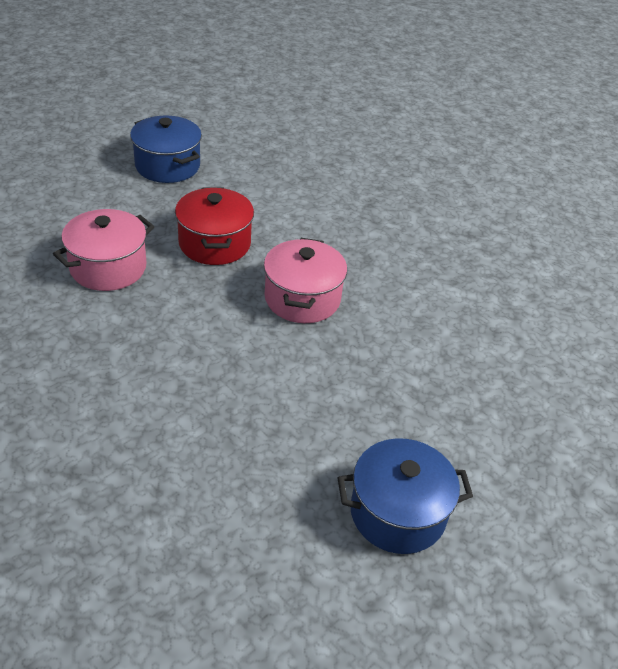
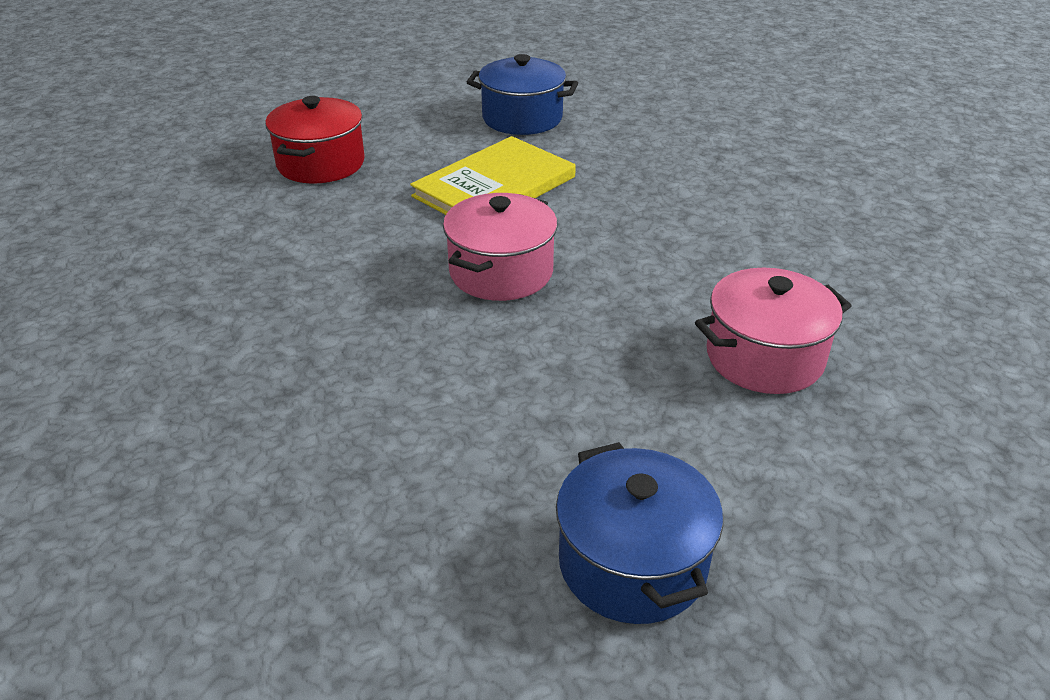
camera: 155 degrees left, 5 degrees down
red pot [175,187,254,265] -> red pot moved to [265,96,365,184]
none -> yellow book [410,136,576,215]

